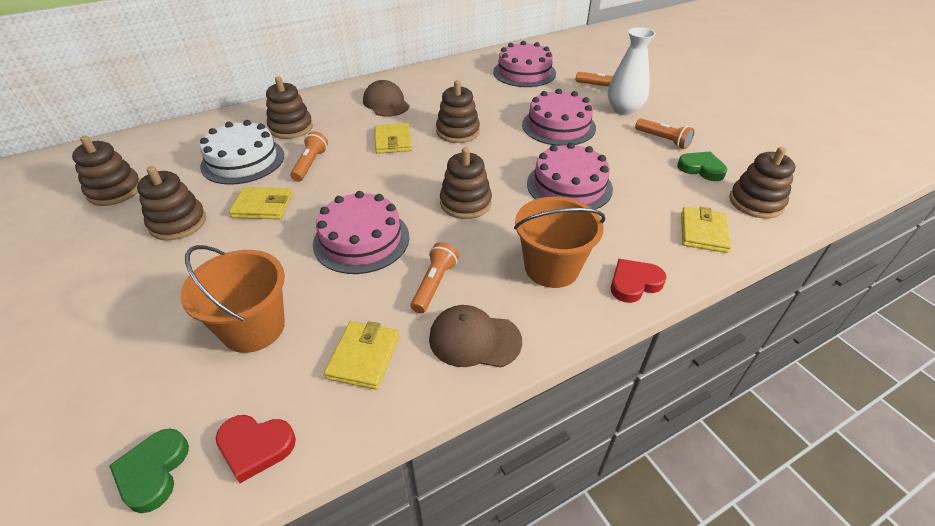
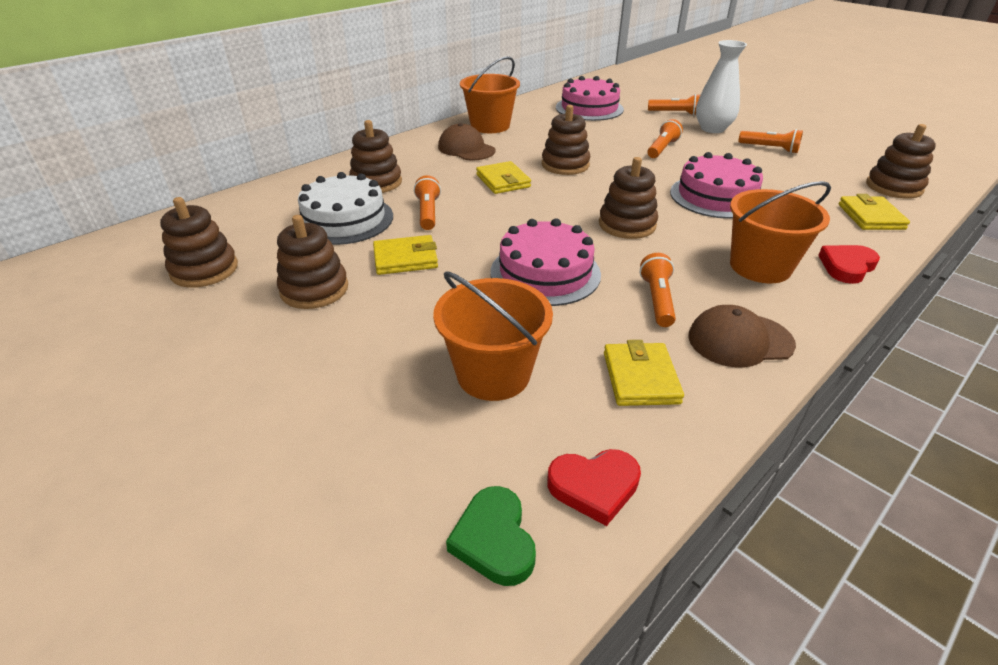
camera: 15 degrees left, 5 degrees down
pink cake [522,89,596,146] -> orange flashlight [647,119,683,158]
green heart [677,152,727,181] -> none
none -> orange bucket [460,56,520,133]

